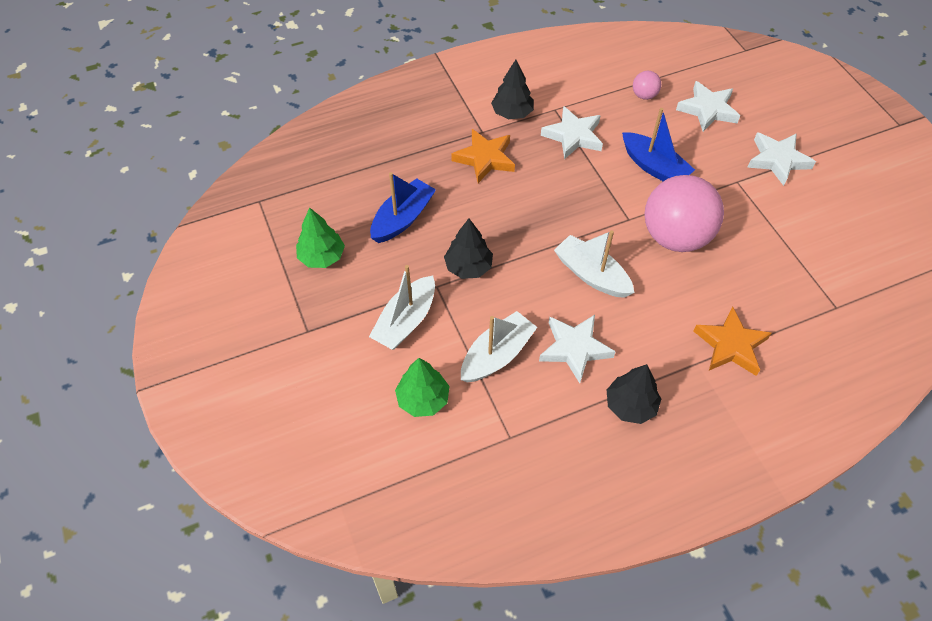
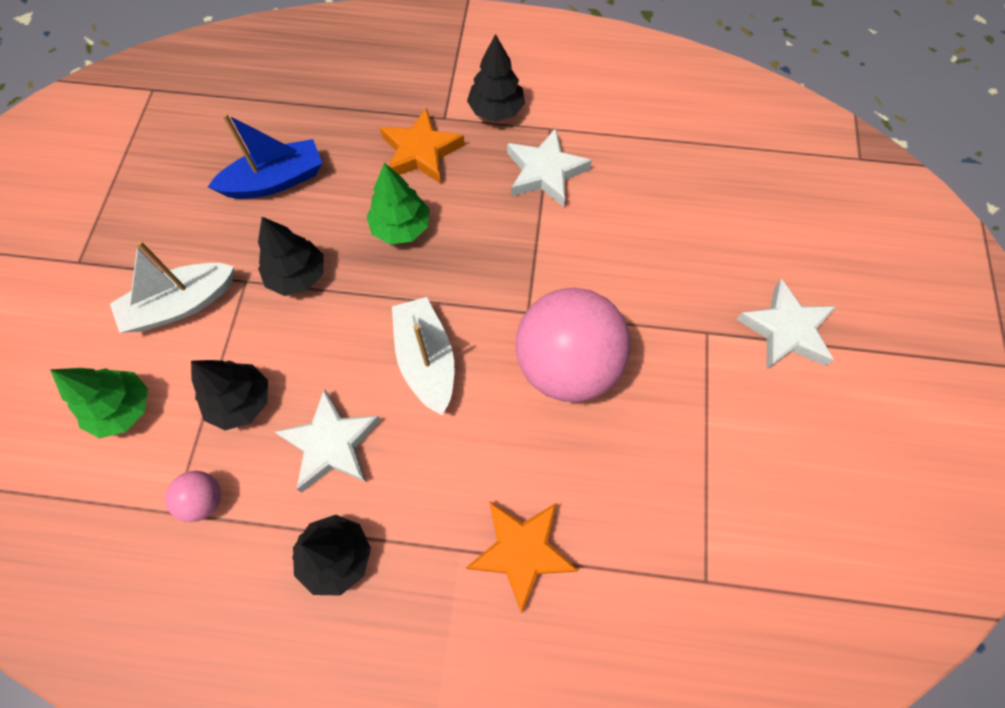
camera: 30 degrees right, 10 degrees up
green tree [296,207,345,268] -> green tree moved to [366,163,430,244]
white boat [461,311,537,383] -> black tree [191,360,268,430]
blue boat [622,108,695,181] -> none
pink ball [633,71,661,100] -> pink ball moved to [165,471,221,522]
white star [676,81,740,132] -> none

